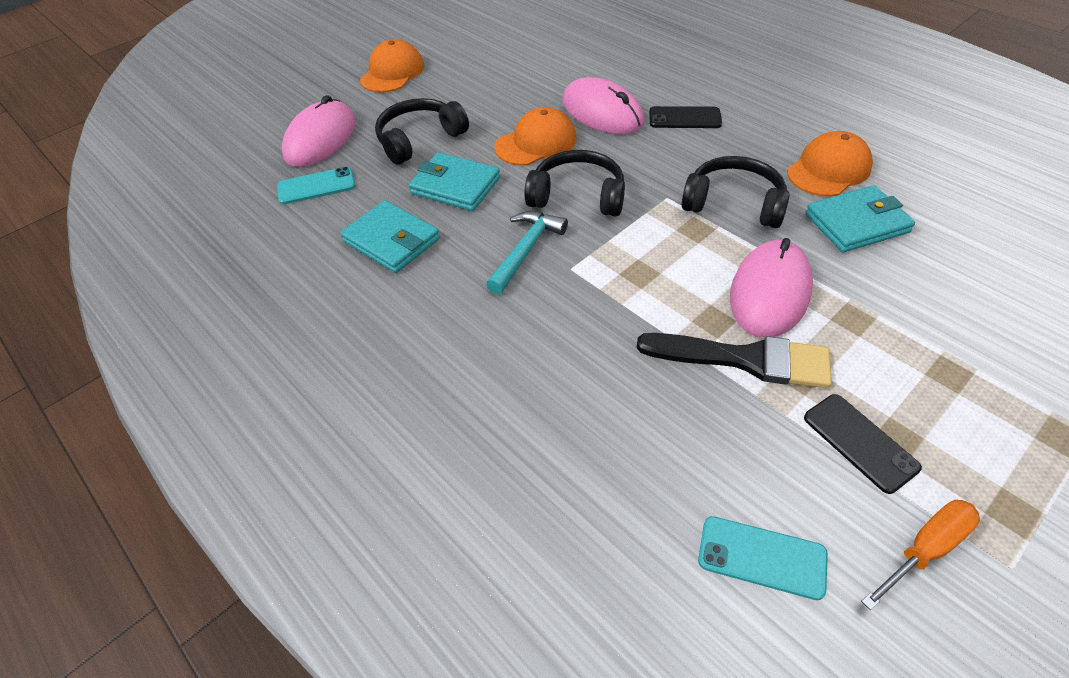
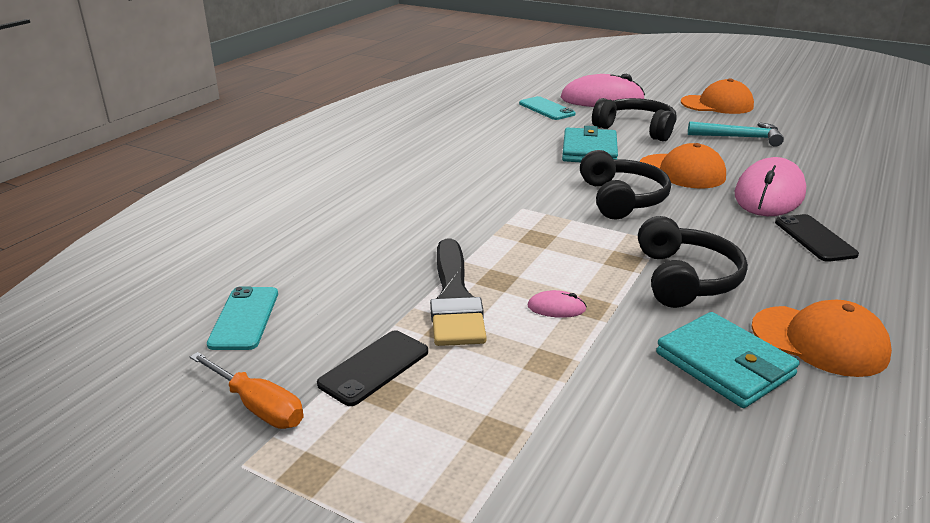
camera: 70 degrees right, 20 degrees down
turquoise wallet [340,200,440,273] -> none
turquoise hammer [486,211,568,294] -> turquoise hammer moved to [688,121,784,147]
pink mouse [730,238,813,338] -> pink mouse [527,290,587,318], size x0.41

